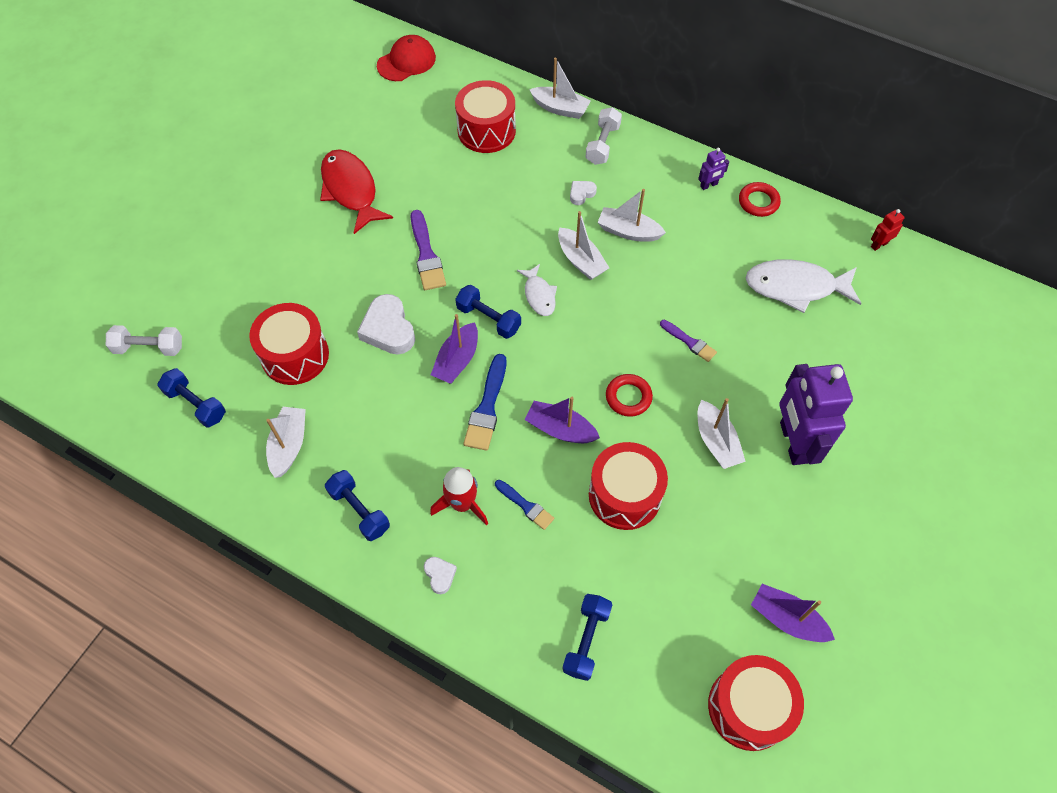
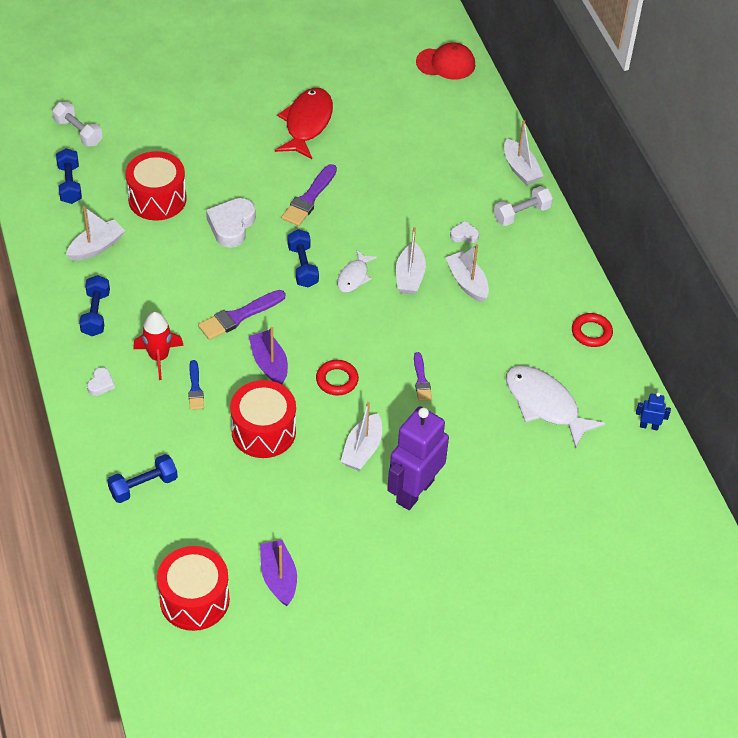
camera: 40 degrees right, 10 degrees down
purple boat [431,314,478,384] -> none
red drum [455,80,516,153] -> none
blue brush [463,354,506,451] -> purple brush [198,290,285,340]
purple robot [698,148,729,190] -> none
red robot [871,209,905,251] -> blue robot [636,392,671,430]

